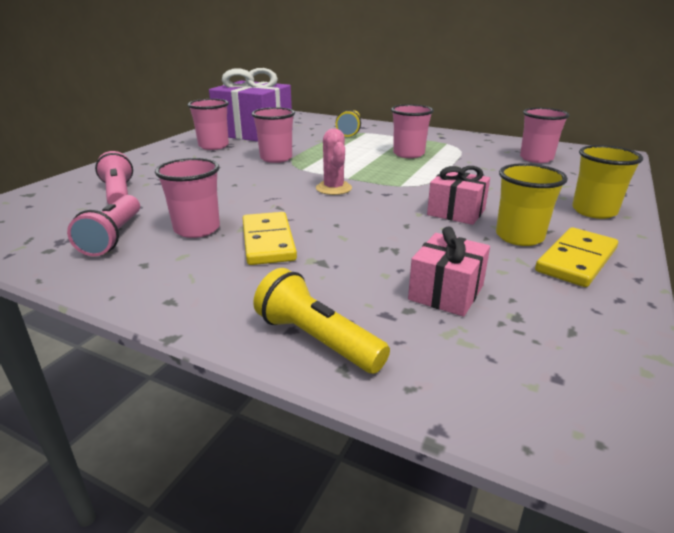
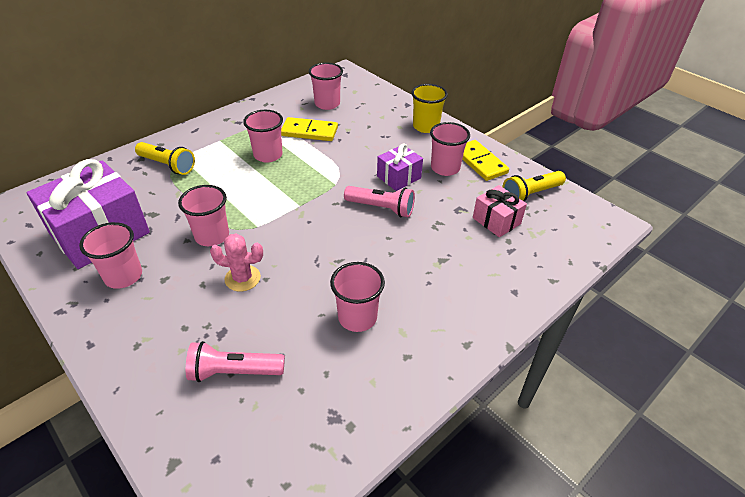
camera: 70 degrees left, 15 degrees up
pink flashlight [67,195,140,256] -> pink flashlight moved to [344,186,415,217]
yellow domino [243,212,297,265] -> yellow domino moved to [281,117,338,141]
yellow flashlight [253,268,390,374] -> yellow flashlight moved to [502,171,566,202]
pink cactus [316,128,352,195] -> pink cactus moved to [210,234,263,292]
pink gift [427,166,490,225] -> purple gift [377,144,423,191]
yellow cup [496,163,568,246] -> pink cup [430,122,470,176]

